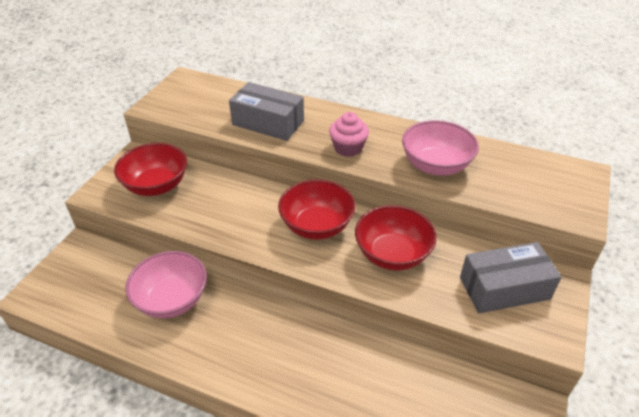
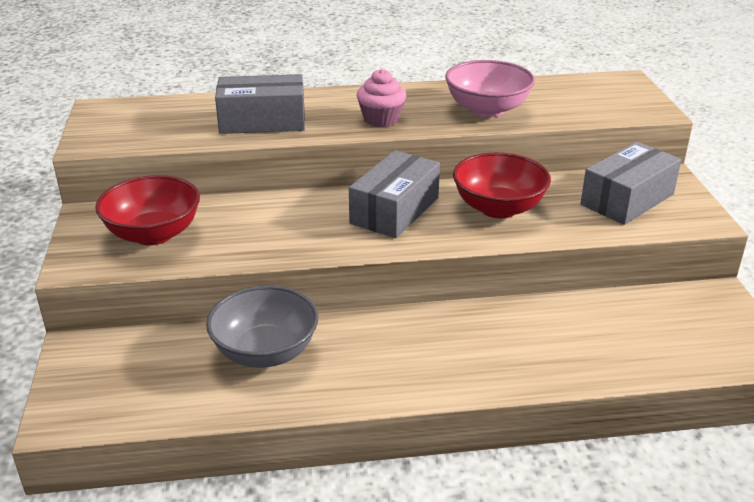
camera: 30 degrees left, 10 degrees down
pink bowl [125,251,207,318] -> grey bowl [206,285,318,368]
red bowl [278,180,355,240] -> grey box [349,150,440,238]

